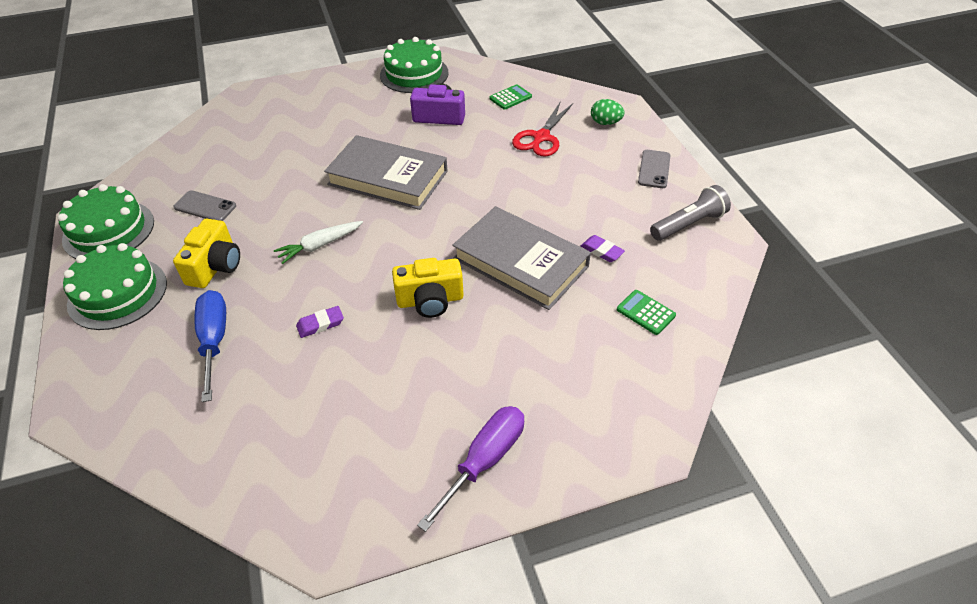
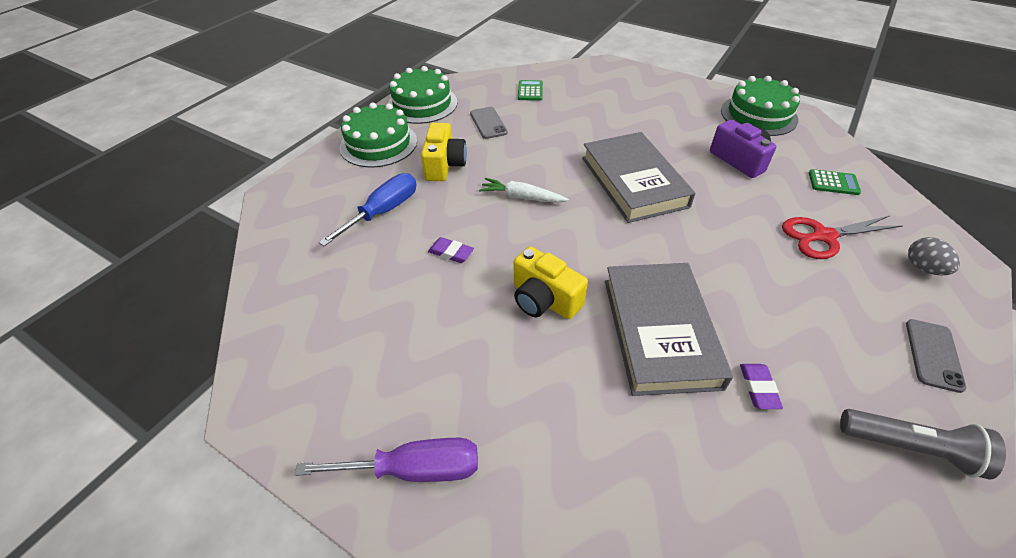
camera: 50 degrees right, 0 degrees up
yellow camera [173,219,240,288] -> yellow camera turned 60 degrees counterclockwise [421,123,467,181]
green egg [591,99,624,125] -> grey egg [908,237,960,275]
green calculator [617,290,676,335] -> green calculator moved to [518,80,543,101]
grey phone [638,150,671,188] -> grey phone turned 45 degrees counterclockwise [906,319,967,393]

